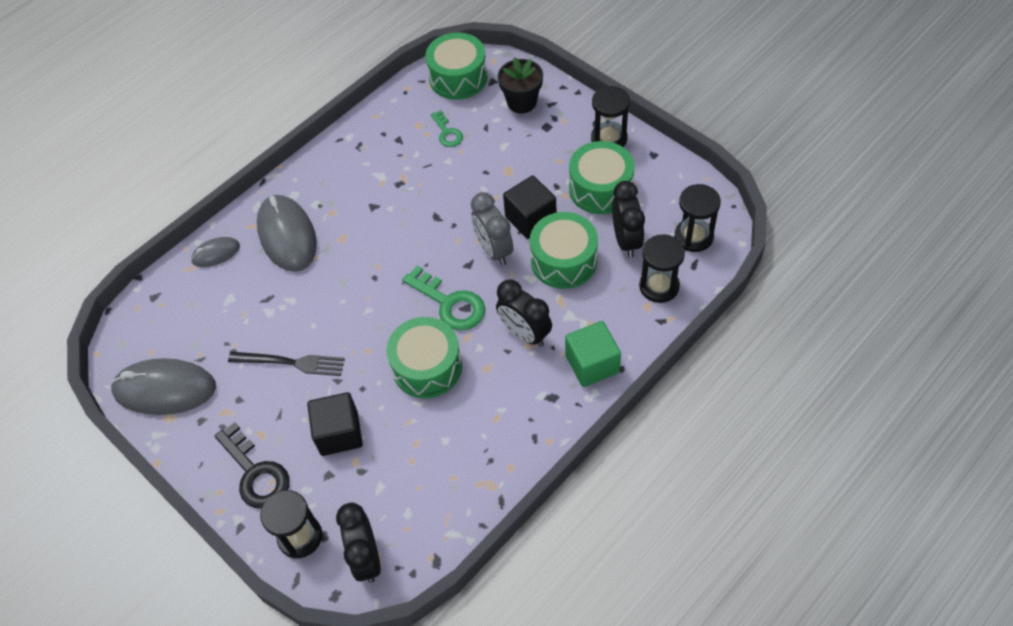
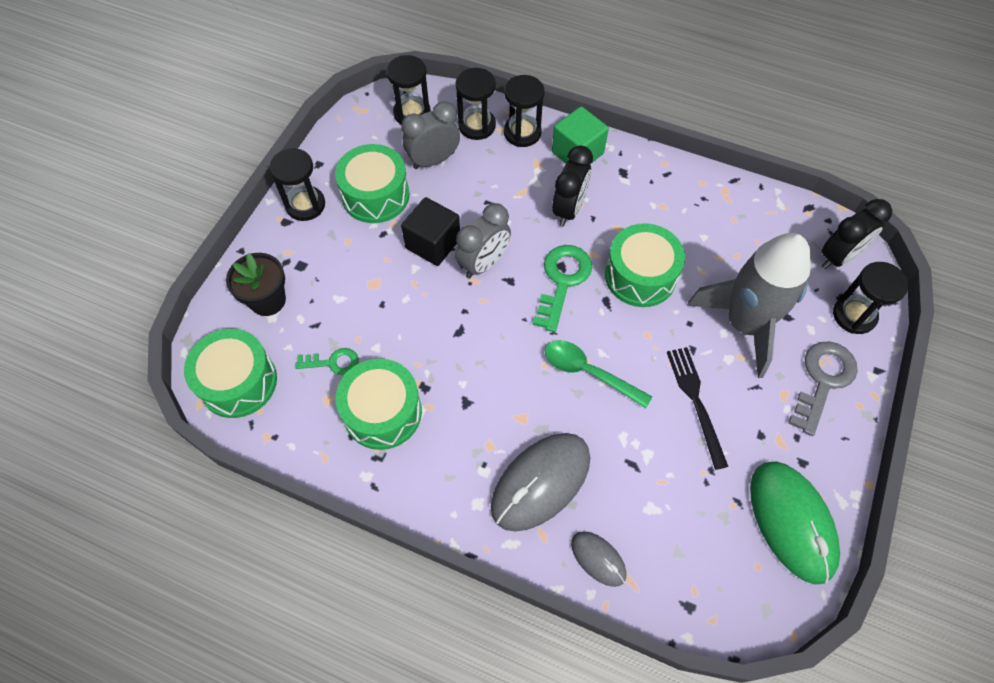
camera: 115 degrees left, 5 degrees up
grey mouse [111,358,216,415] -> green mouse [750,461,840,584]
black key [215,422,290,509] -> grey key [788,341,858,436]
black cube [307,392,363,456] -> grey rocket [687,233,811,378]
green key [431,110,463,147] -> green key turned 45 degrees clockwise [296,348,359,375]
green drum [530,212,598,289] -> green drum moved to [336,359,422,450]
black clock [612,181,645,258] -> grey clock [401,101,460,169]
none -> black hourglass [504,75,545,147]
none -> green spoon [544,340,652,408]

